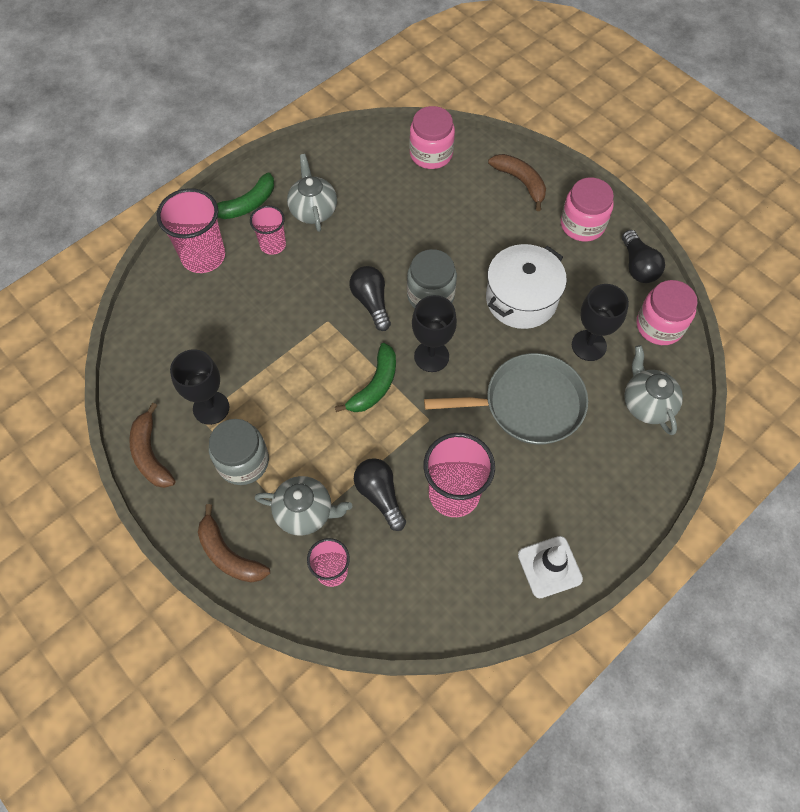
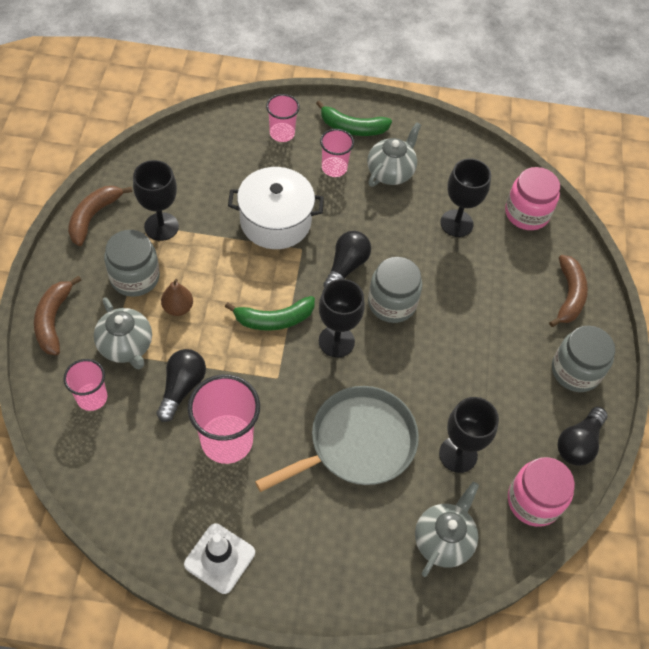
camera: 45 degrees right, 5 degrees down
pink cup [157,188,225,273] -> pink cup [266,94,300,142], size x0.59
grey pan [424,353,588,444] -> grey pan turned 75 degrees counterclockwise [255,386,419,492]
white pot [486,244,567,329] -> white pot moved to [228,167,324,249]
pink jar [561,178,614,242] -> grey jar [552,326,615,392]
none -> brown pear [161,279,193,316]
none -> black goblet [440,158,491,237]

